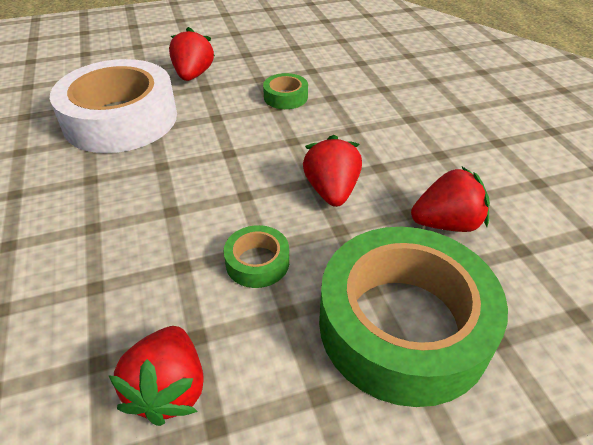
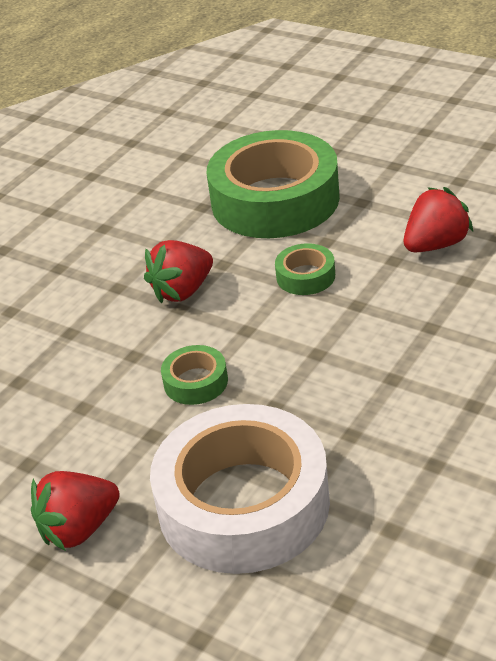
camera: 125 degrees left, 5 degrees down
green tape [263,73,308,109] -> green tape moved to [161,345,228,405]
red strawberry [411,167,490,232] -> none

